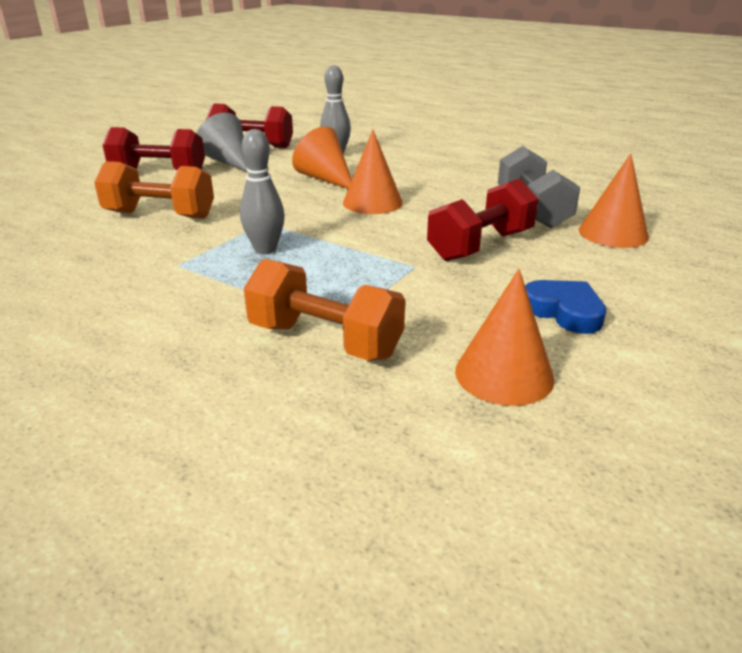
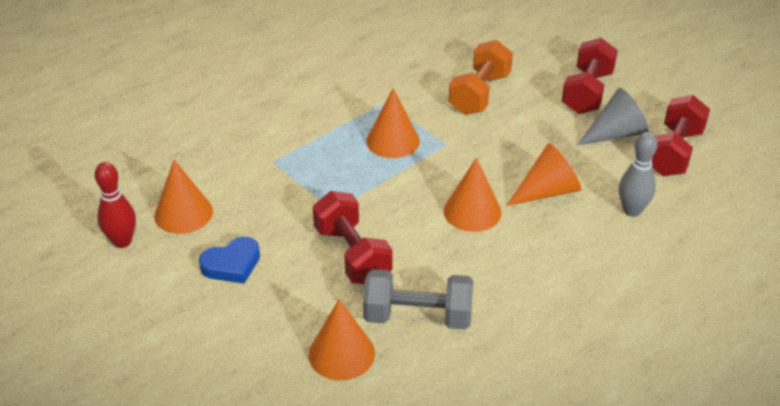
camera: 105 degrees right, 10 degrees up
grey bowling pin [240,129,285,254] -> orange cone [366,88,420,158]
orange dumbbell [244,259,405,361] -> none
none -> red bowling pin [95,162,136,248]

